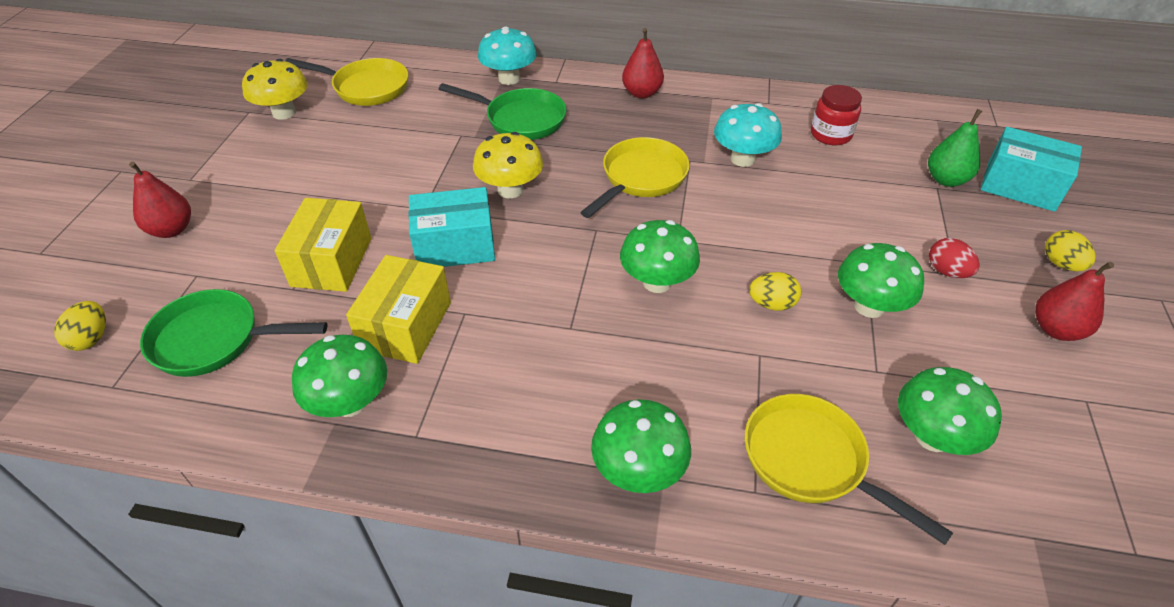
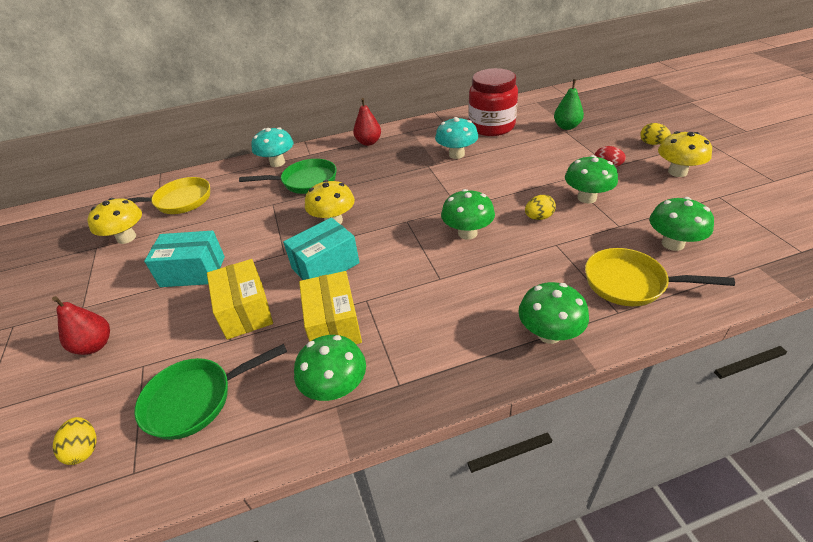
camera: 25 degrees left, 5 degrees down
yellow pan [580,137,690,218] -> none
red jar [811,85,862,145] -> red jar [468,68,518,136], size x1.79
turquoise box [981,127,1082,212] -> turquoise box moved to [144,230,225,287]
red pear [1035,262,1114,341] -> yellow mushroom [658,131,712,177]

